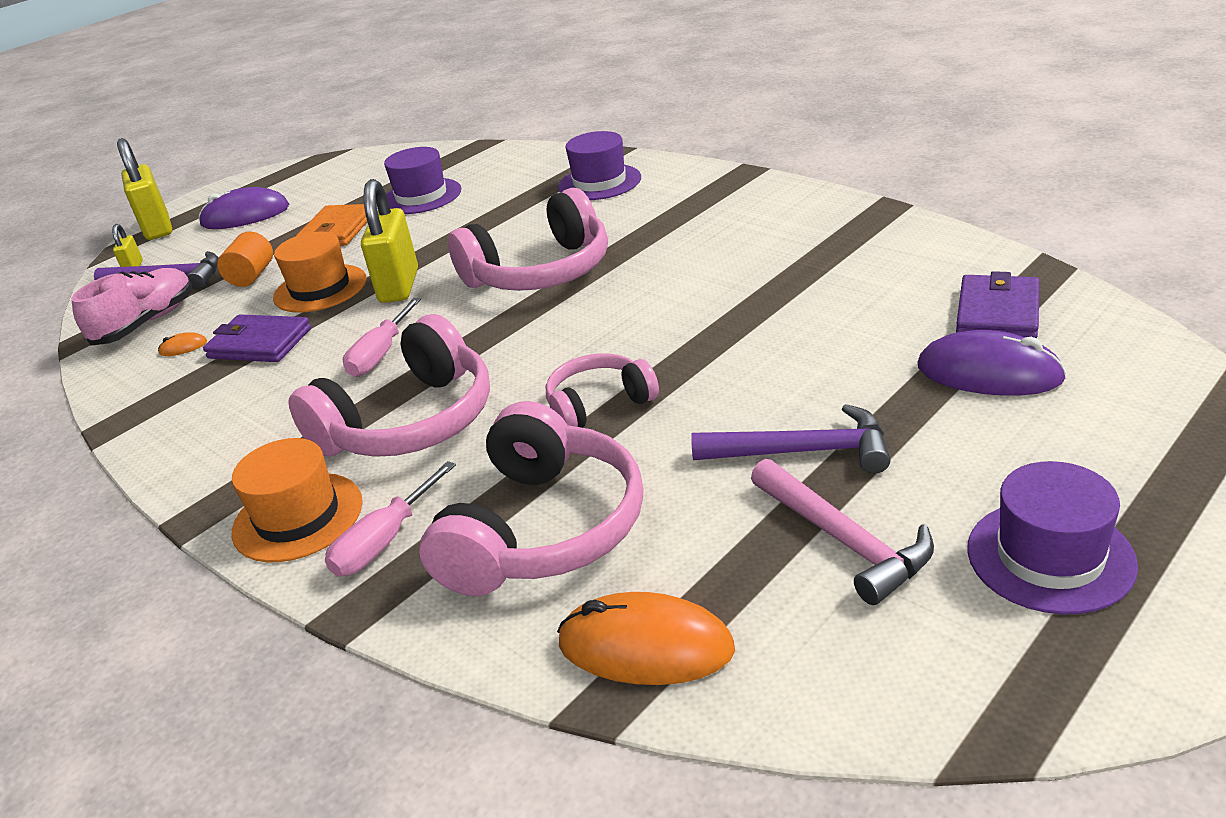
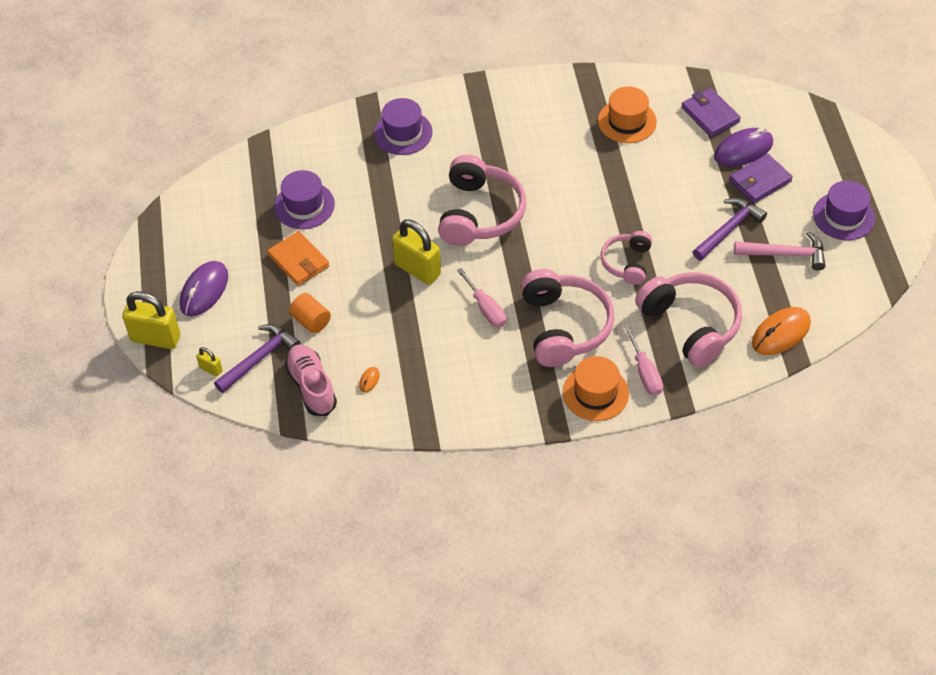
camera: 55 degrees left, 20 degrees up
purple wallet [203,314,311,362] -> purple wallet moved to [729,154,793,203]
orange hat [273,232,367,313] -> orange hat moved to [598,86,657,143]

